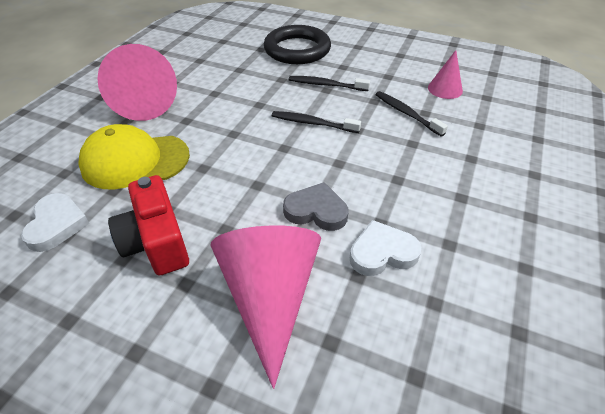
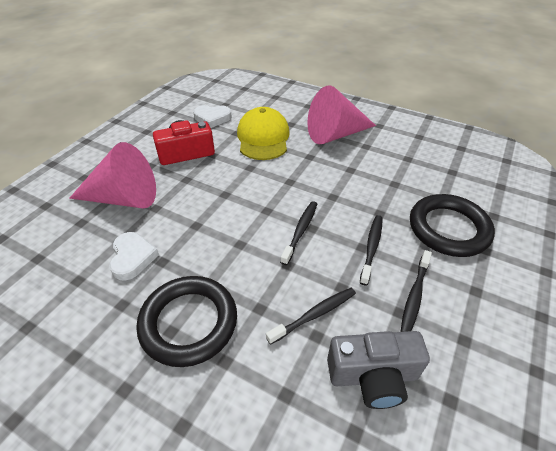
camera: 95 degrees right, 0 degrees up
grey heart [283,182,348,231] -> none
pink cone [428,50,463,99] -> grey camera [327,331,430,409]
none -> black ring [136,276,237,367]
none -> black toothbrush [400,250,432,332]

